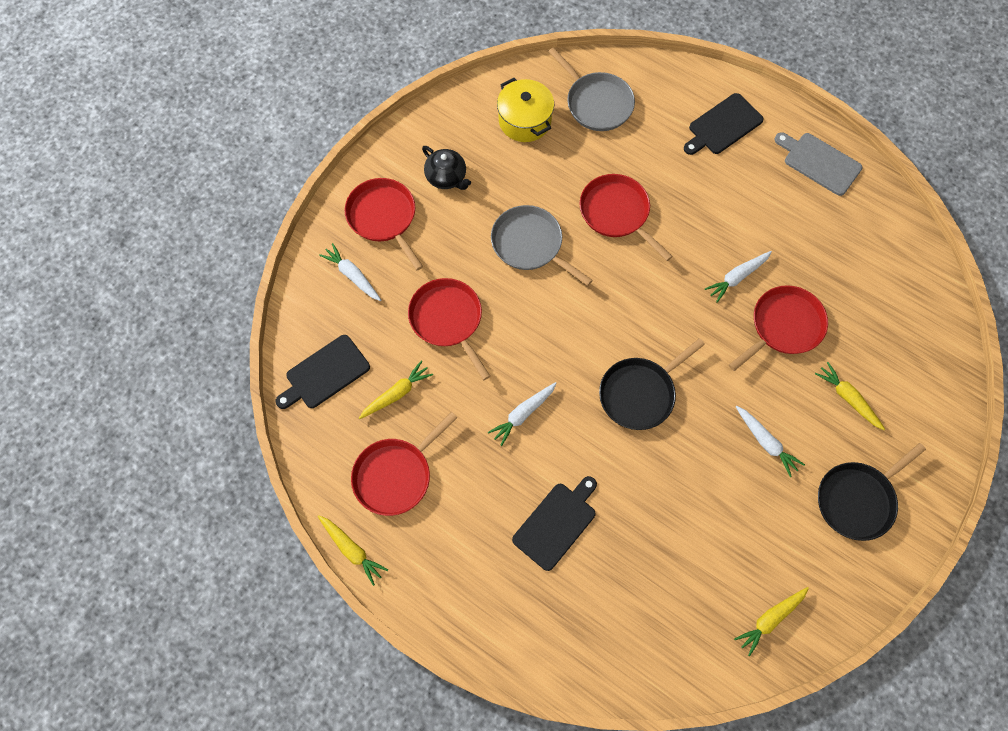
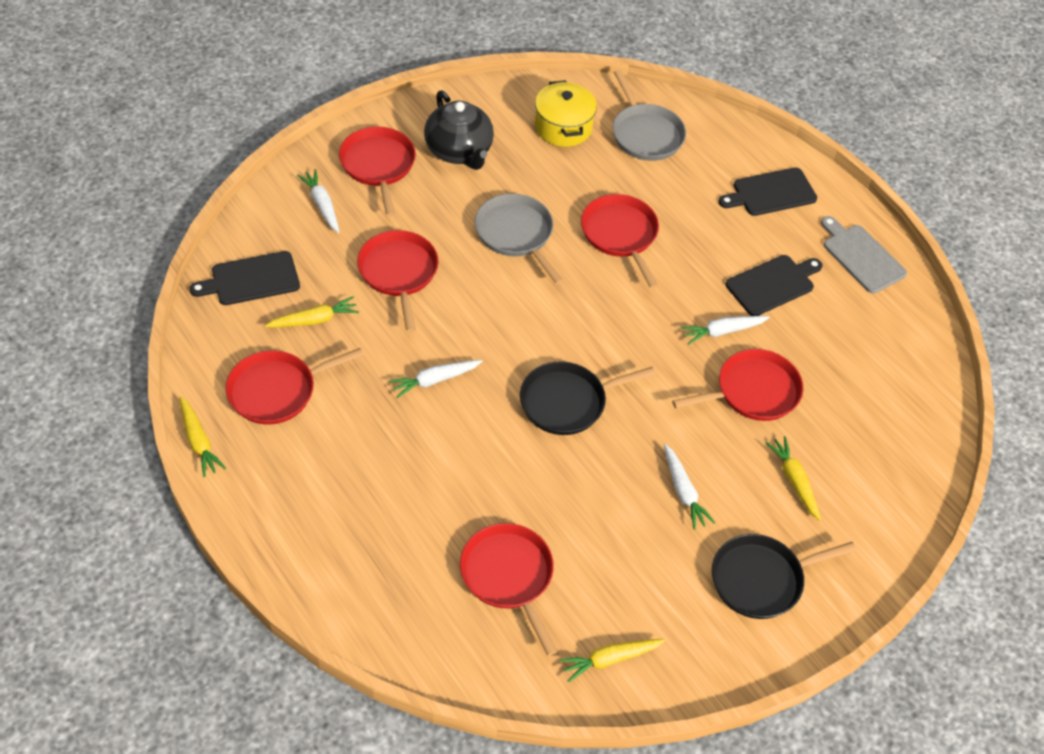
camera: 15 degrees right, 15 degrees down
black teapot [422,146,471,190] -> black teapot [424,90,494,170], size x1.52
black cutting board [512,476,597,571] -> black cutting board moved to [726,255,822,316]
none -> red pan [460,523,557,656]

